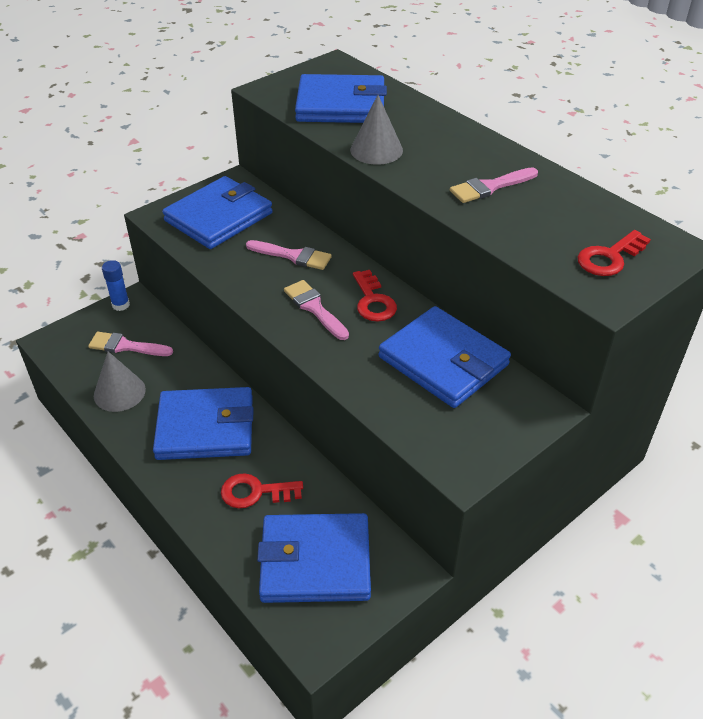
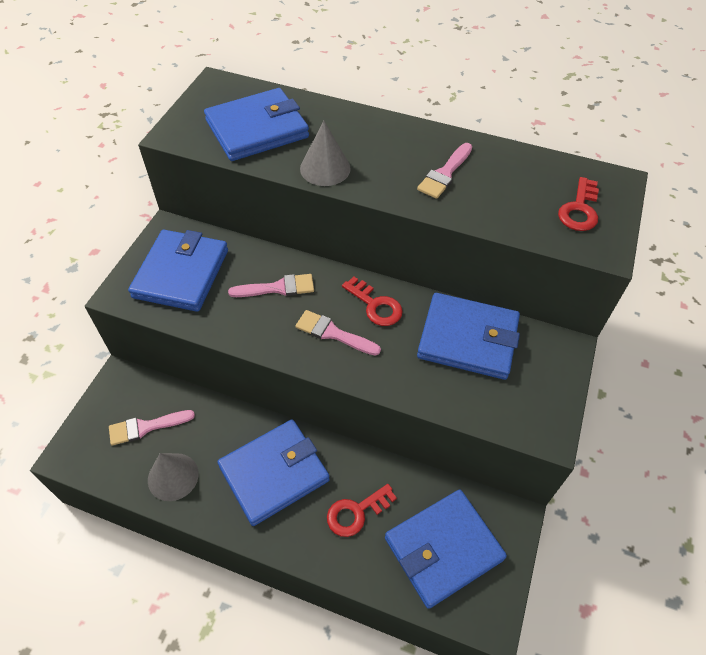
camera: 30 degrees left, 10 degrees up
blue glue stick [102,260,130,311] -> none

